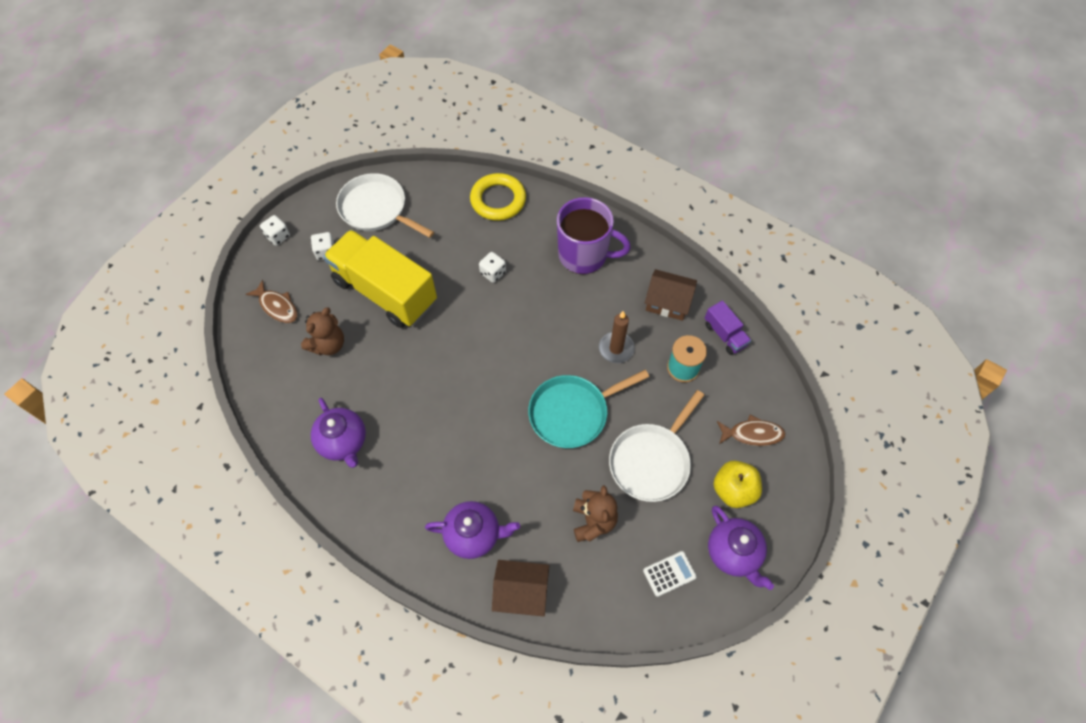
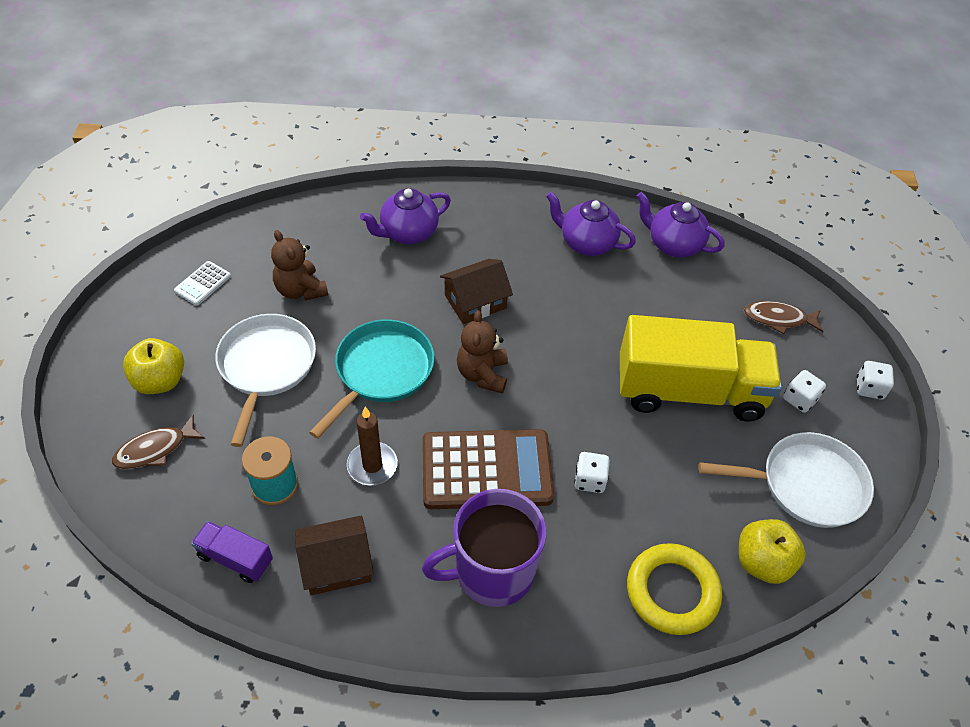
camera: 145 degrees right, 10 degrees down
brown teddy bear [301,307,344,355] -> brown teddy bear moved to [457,310,508,393]
brown house [492,560,549,617] -> brown house moved to [440,259,513,324]
purple teapot [708,506,774,590] -> purple teapot moved to [637,192,725,258]
none -> brown calculator [422,429,554,509]
none -> yellow apple [739,519,806,584]

